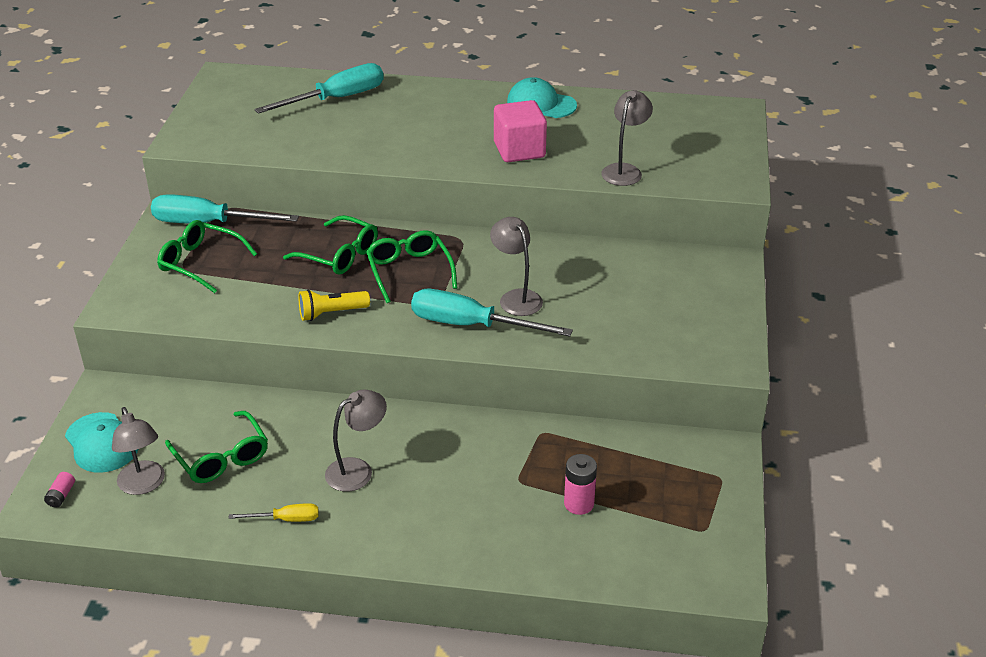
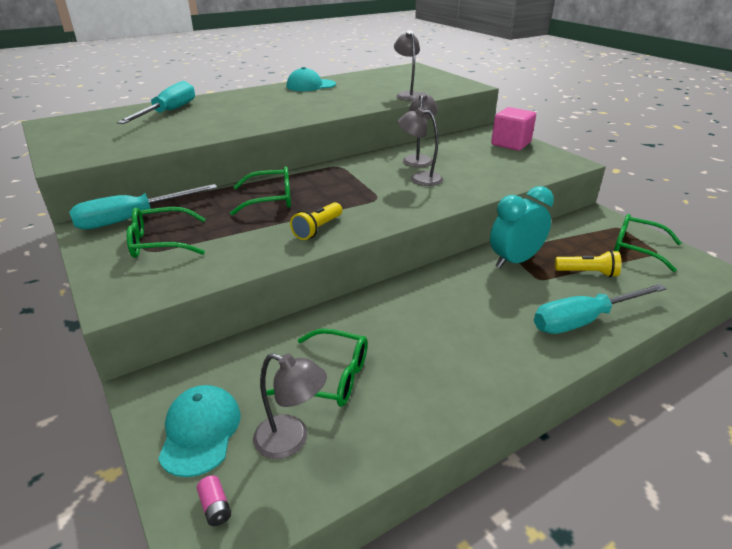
camera: 40 degrees left, 5 degrees down
turquoise cap [65,412,138,473] -> turquoise cap turned 105 degrees counterclockwise [158,385,241,477]
yellow screwdriver [228,503,319,522] -> none
grey lamp [325,390,387,492] -> grey lamp moved to [403,92,438,167]
green glasses [366,230,457,303] -> green glasses moved to [614,214,681,272]
turquoise screwdriver [411,289,573,337] -> turquoise screwdriver moved to [534,284,667,334]
pink cube [494,100,547,162] -> pink cube moved to [491,107,536,151]
pink battery [564,454,597,515] -> yellow flashlight [555,250,621,277]
none -> turquoise clock [490,186,554,268]

